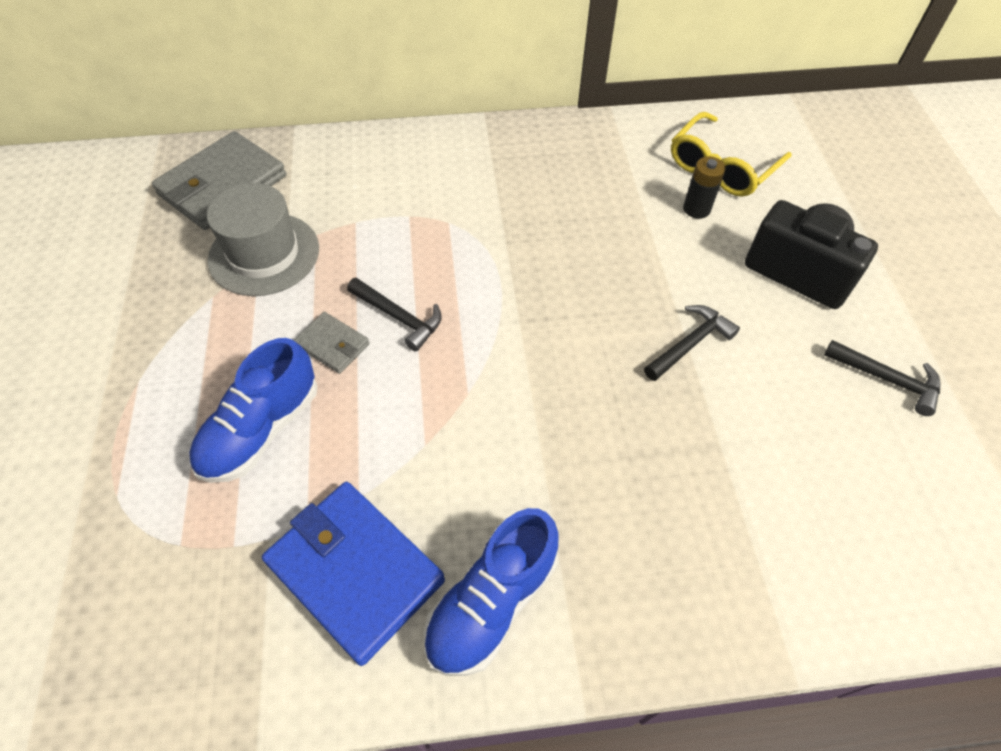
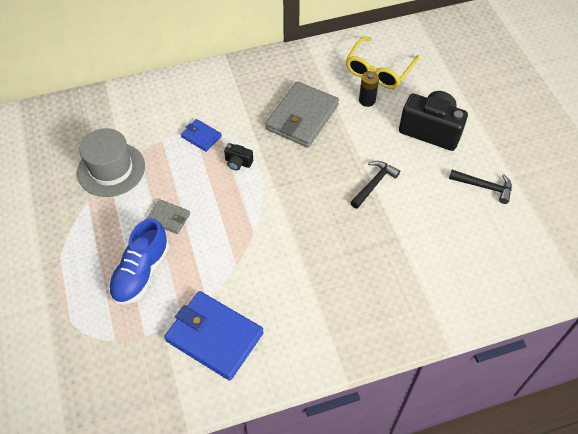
camera: 10 degrees left, 0 degrees up
grey wallet [152,131,286,230] -> grey wallet moved to [265,81,339,148]
black hammer [347,278,442,351] -> none
blue shoe [423,508,559,676] -> none
none -> blue wallet [181,119,222,152]
none -> black camera [224,143,253,171]

